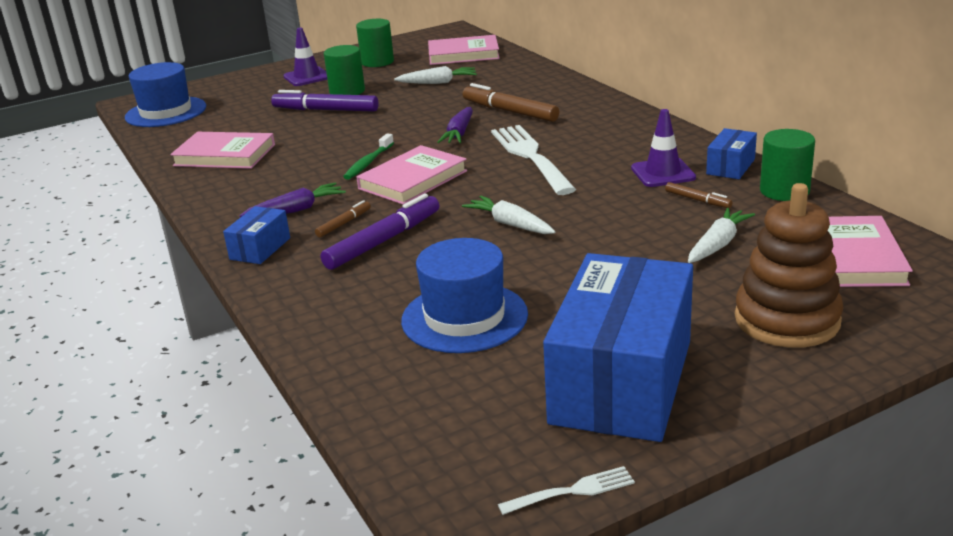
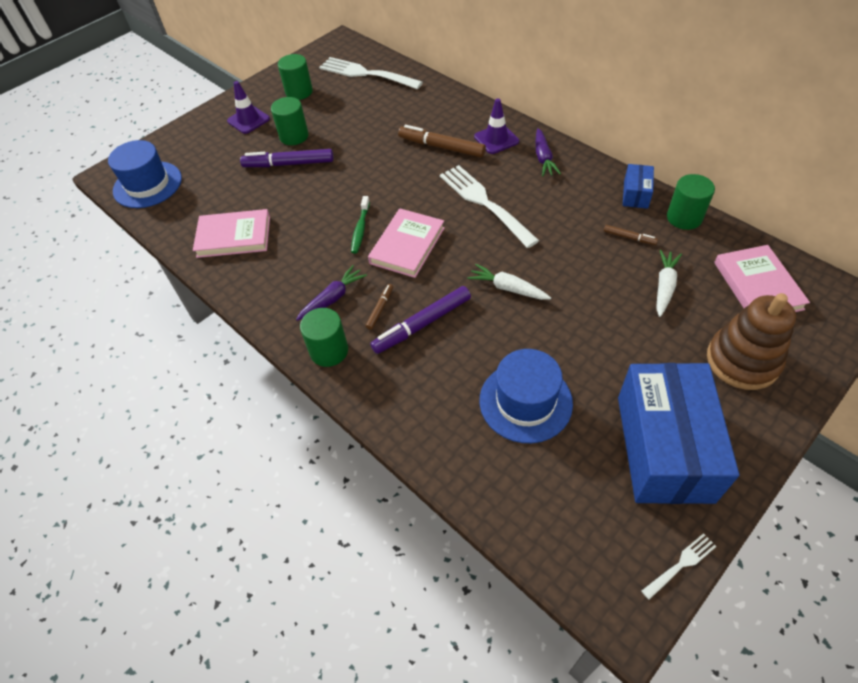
camera: 15 degrees left, 25 degrees up
blue box [223,206,290,264] -> green cylinder [300,308,348,367]
purple marker [321,193,439,270] -> purple marker turned 150 degrees counterclockwise [370,286,471,354]
white carrot [394,66,477,84] -> none
pink book [428,35,500,65] -> white fork [319,57,423,89]
purple carrot [437,107,473,143] -> purple carrot moved to [535,128,561,177]
purple traffic cone [631,109,696,187] -> purple traffic cone moved to [474,98,519,154]

